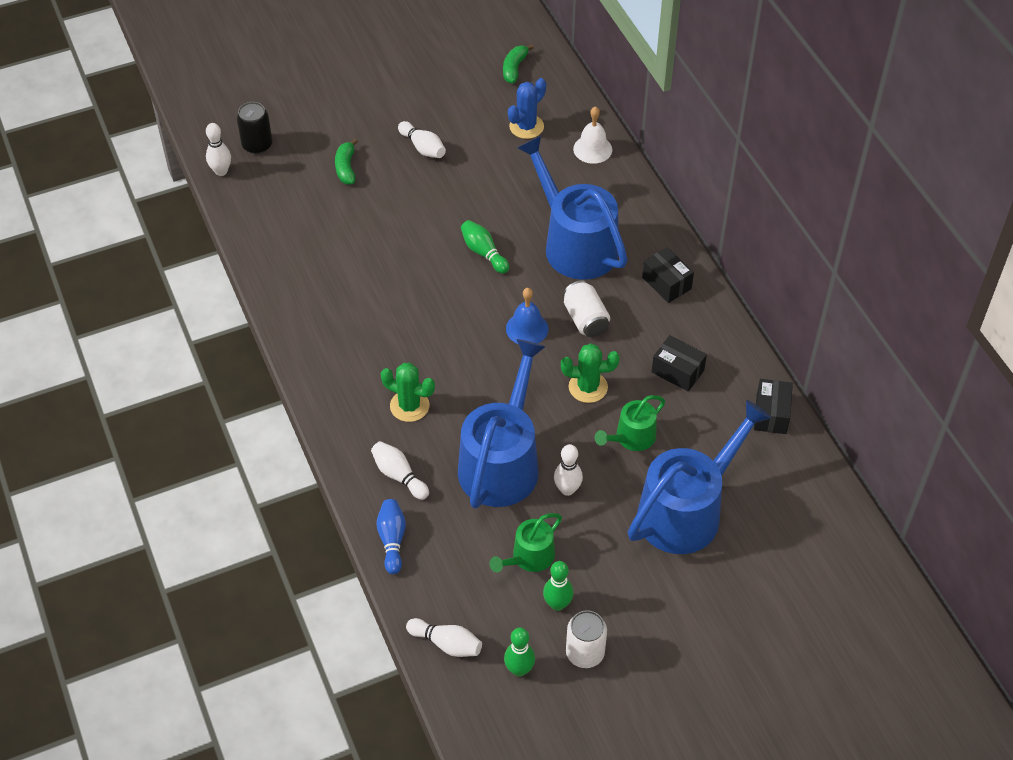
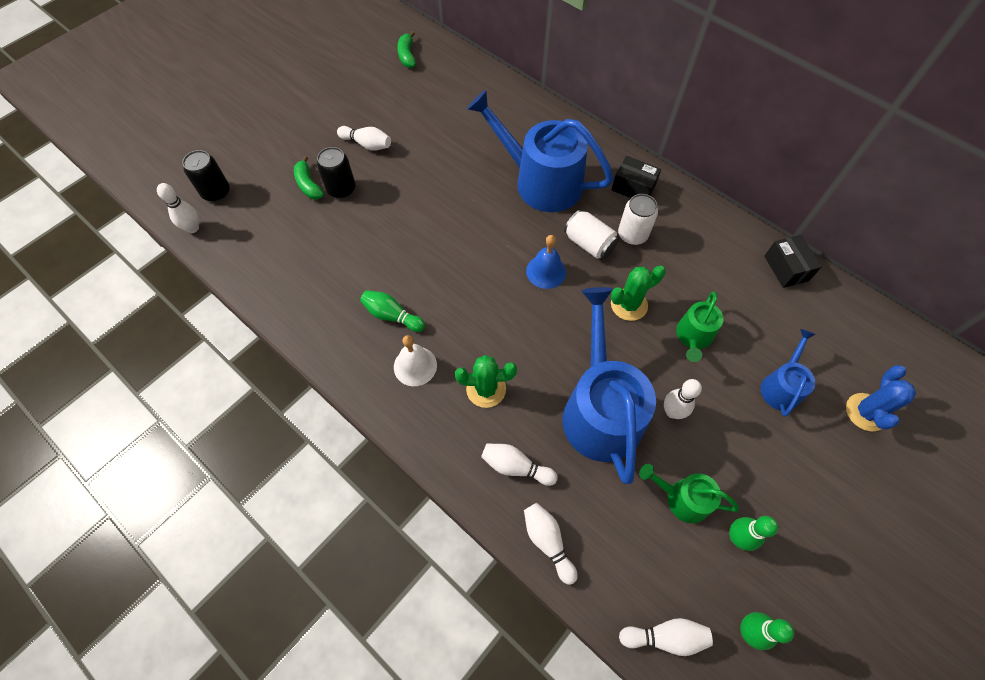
camera: 25 degrees left, 10 degrees up
blue bowling pin [376,499,406,574] -> white bowling pin [524,503,577,585]
green bowling pin [461,220,509,274] -> green bowling pin moved to [360,290,425,332]
green watering can [489,513,562,572] -> green watering can turned 90 degrees clockwise [639,464,739,523]
blue cactus [508,78,546,139] -> blue cactus moved to [846,365,916,431]
white can [566,610,607,668] -> white can moved to [618,194,658,245]
white bell [573,106,612,164] -> white bell moved to [394,335,437,386]
blue watering can [628,400,771,554] -> blue watering can [761,329,816,417], size x0.50
black box [652,335,707,392] -> none
none -> black can [317,147,356,199]

